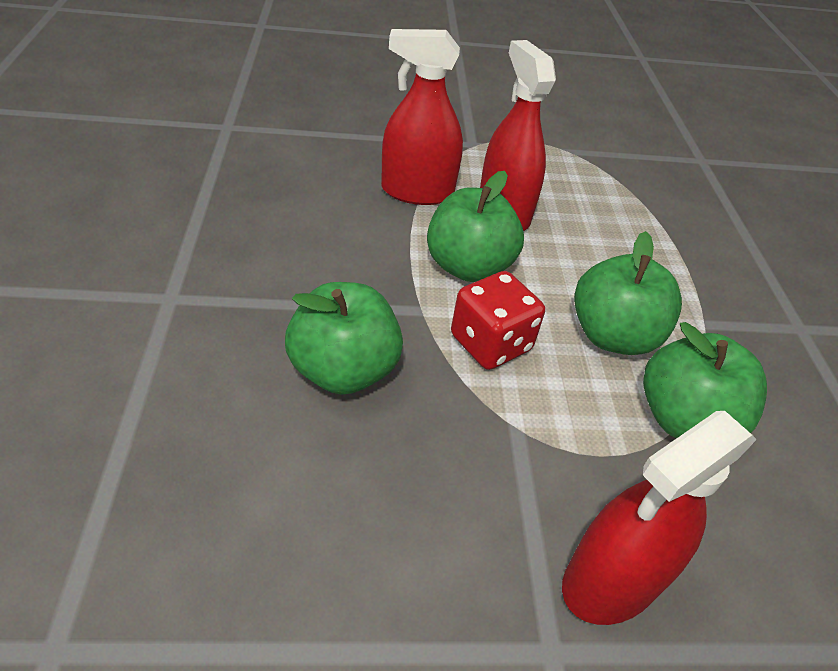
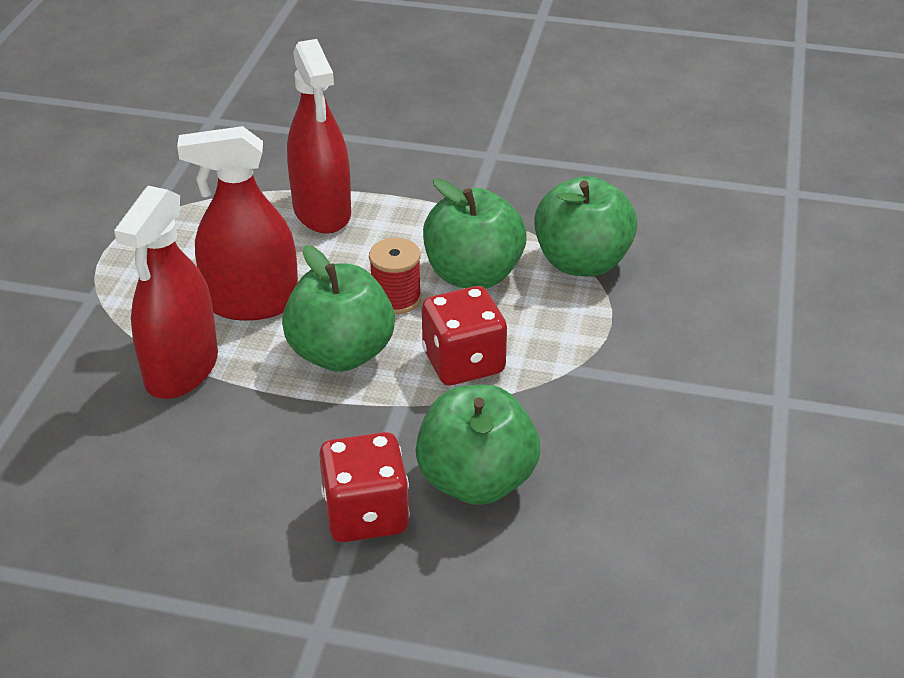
camera: 70 degrees left, 5 degrees down
red spray bottle [562,411,757,625] -> red spray bottle moved to [287,39,351,234]
none -> red dice [319,432,410,542]
none -> red spool [369,238,421,314]

